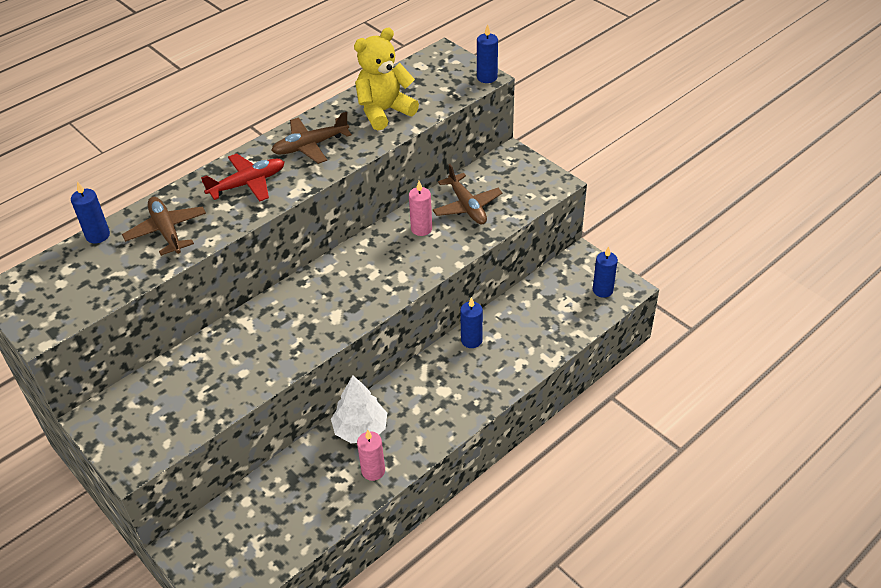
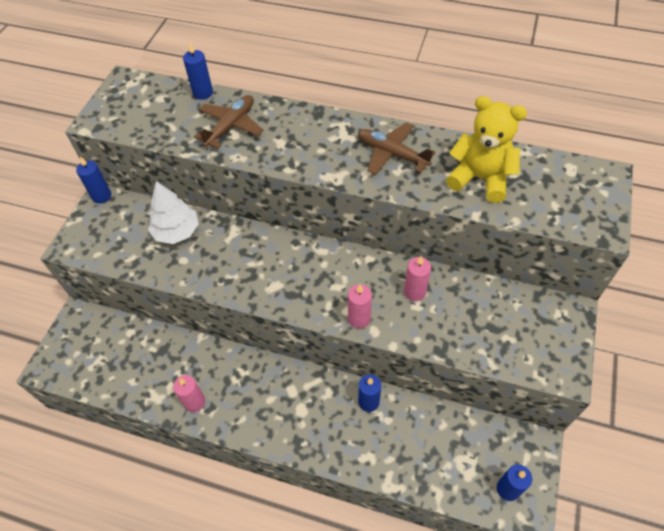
camera: 60 degrees right, 10 degrees up
red plane [201,153,284,202] -> none
white tree [331,376,387,443] -> white tree moved to [148,181,199,244]
brown plane [433,164,502,225] -> none
blue candle [477,24,498,83] -> blue candle moved to [76,156,111,204]
none -> pink candle [348,284,372,328]

